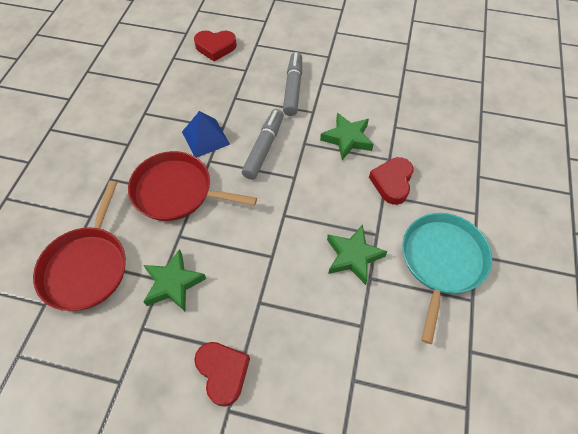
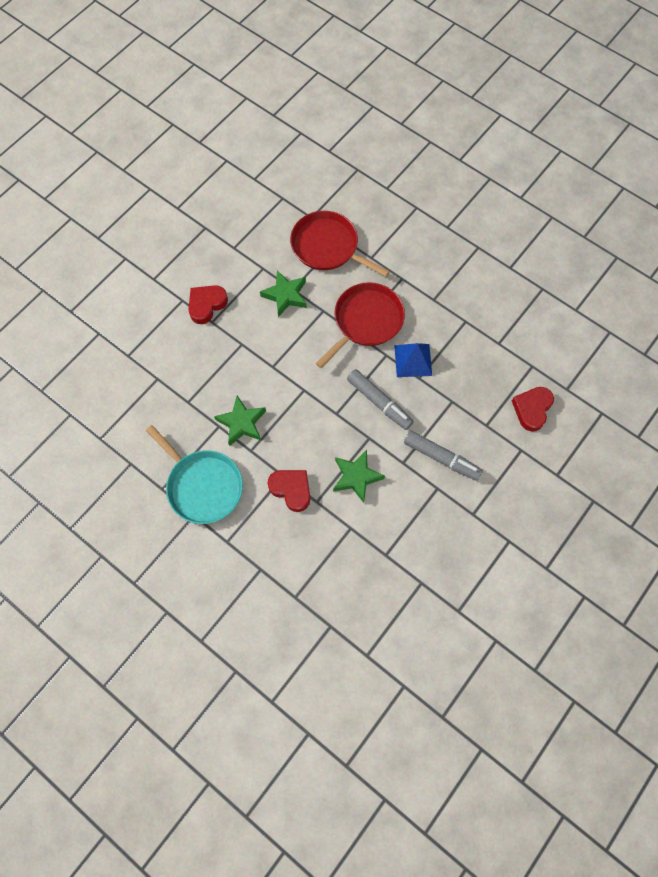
camera: 115 degrees right, 10 degrees up
red heart [194,342,250,407] -> red heart turned 135 degrees clockwise [189,285,228,324]

